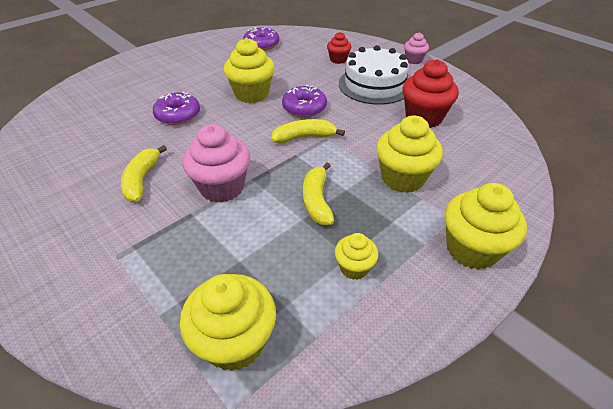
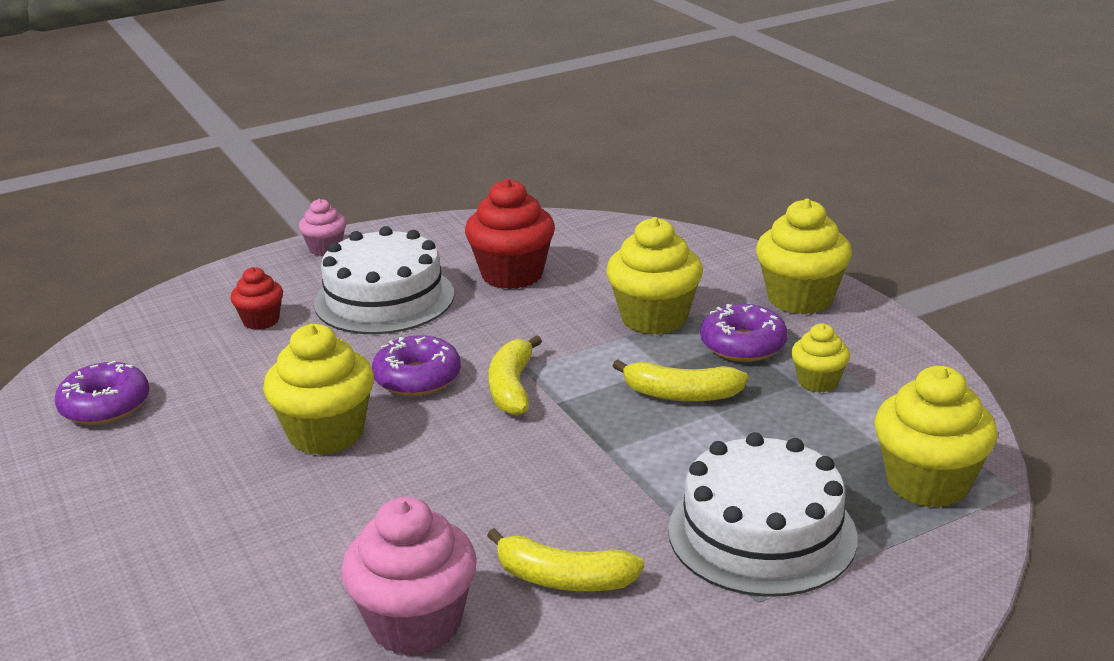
camera: 75 degrees left, 15 degrees down
purple donut [153,91,200,125] -> purple donut moved to [700,304,788,362]
pink cupcake [182,124,250,203] -> pink cupcake moved to [341,497,477,656]
none -> white cake [668,432,858,597]

